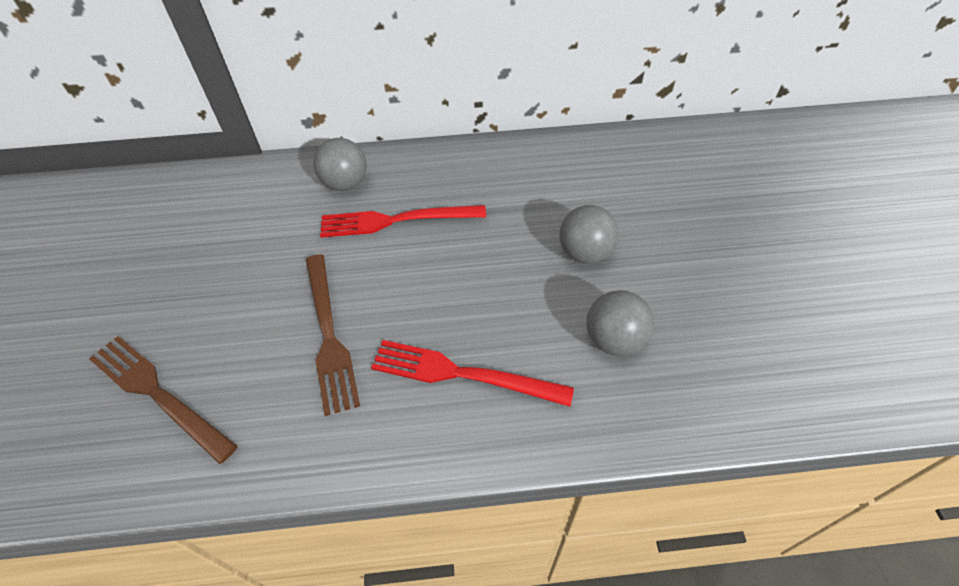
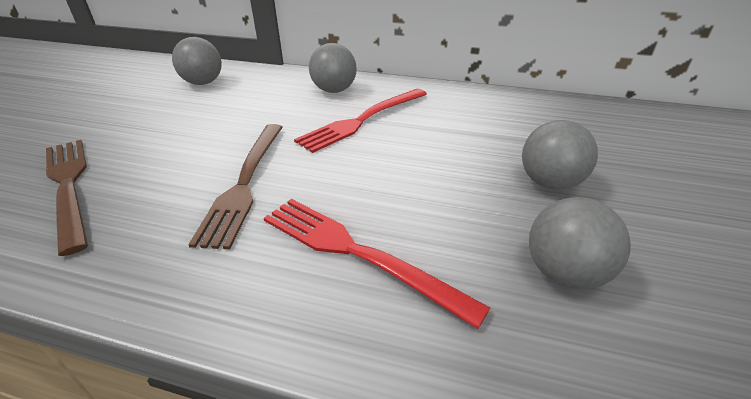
camera: 20 degrees right, 15 degrees down
red fork [320,205,486,238] -> red fork turned 60 degrees counterclockwise [294,89,427,153]
none -> grey ball [172,37,222,85]

